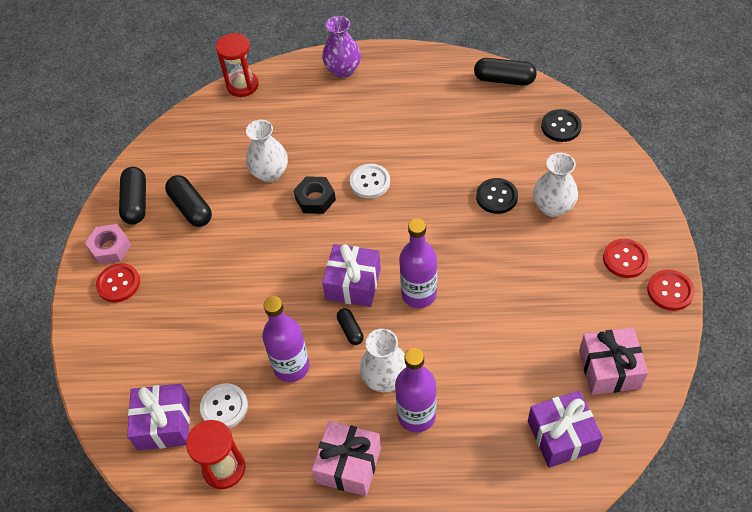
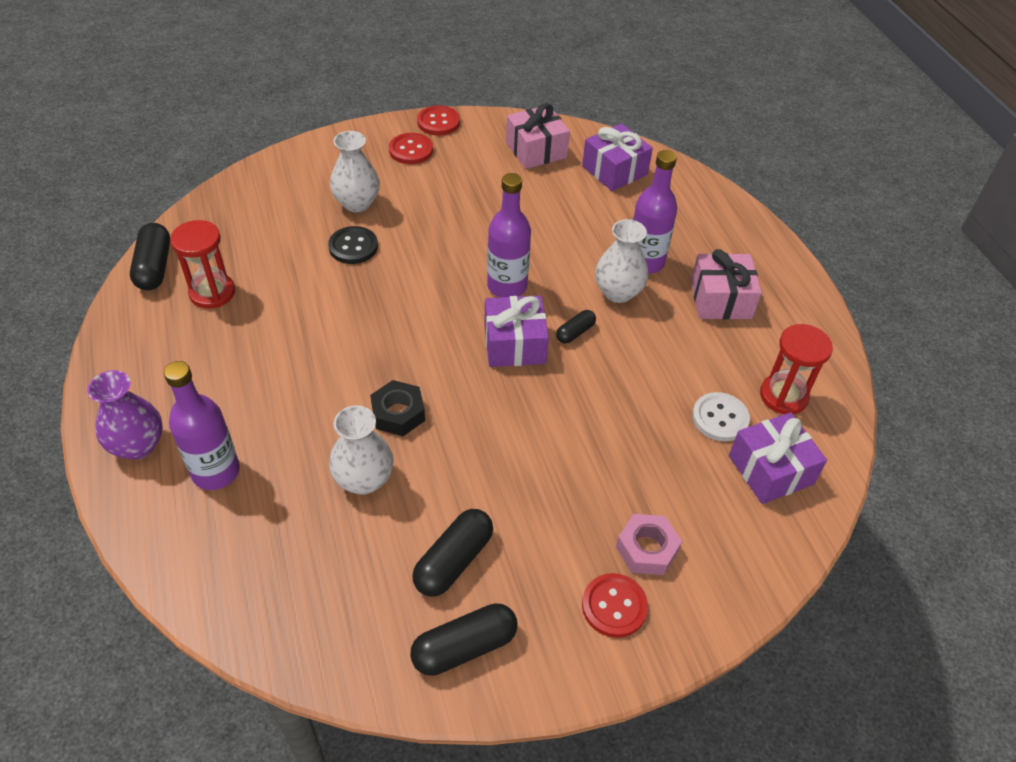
camera: 115 degrees left, 5 degrees down
pink nut [85,224,131,265] -> pink nut moved to [616,514,682,575]
red hourglass [216,33,259,97] -> red hourglass moved to [170,220,235,309]
purple bottle [262,296,310,382] -> purple bottle moved to [164,361,240,490]
white button [350,164,390,198] -> none
black button [541,109,582,142] -> none

